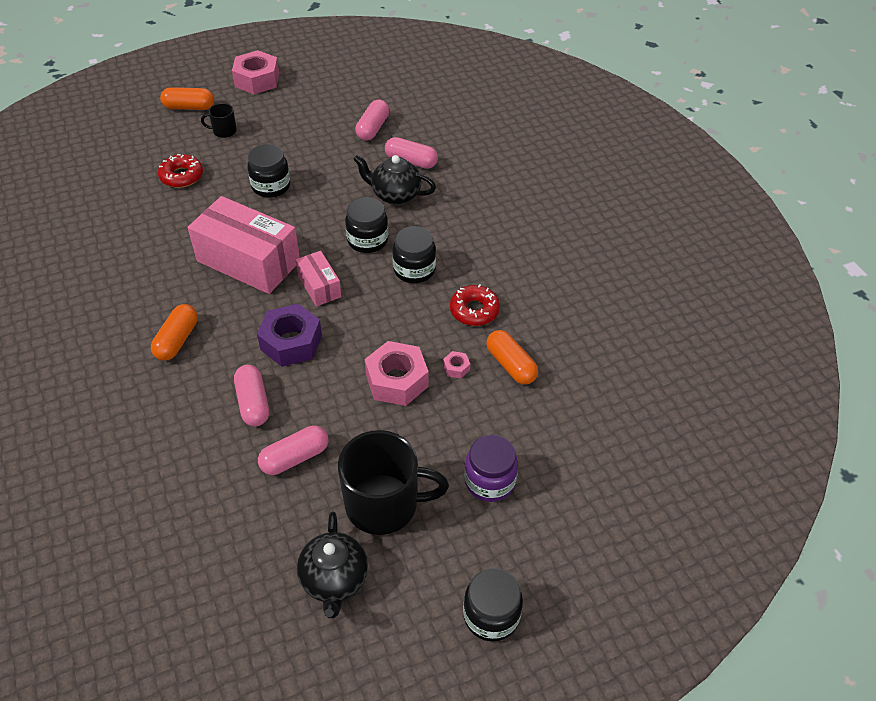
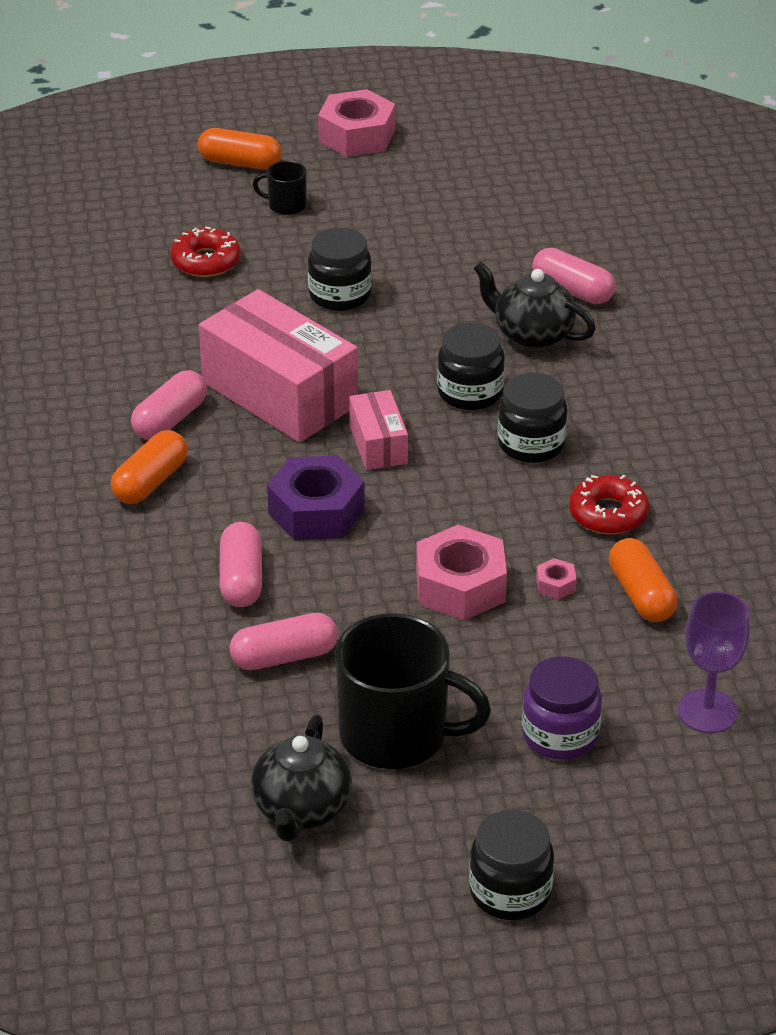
camera: 15 degrees right, 10 degrees down
pink capsule [355,99,389,141] -> pink capsule moved to [131,370,207,440]
none -> purple goblet [678,591,750,733]

